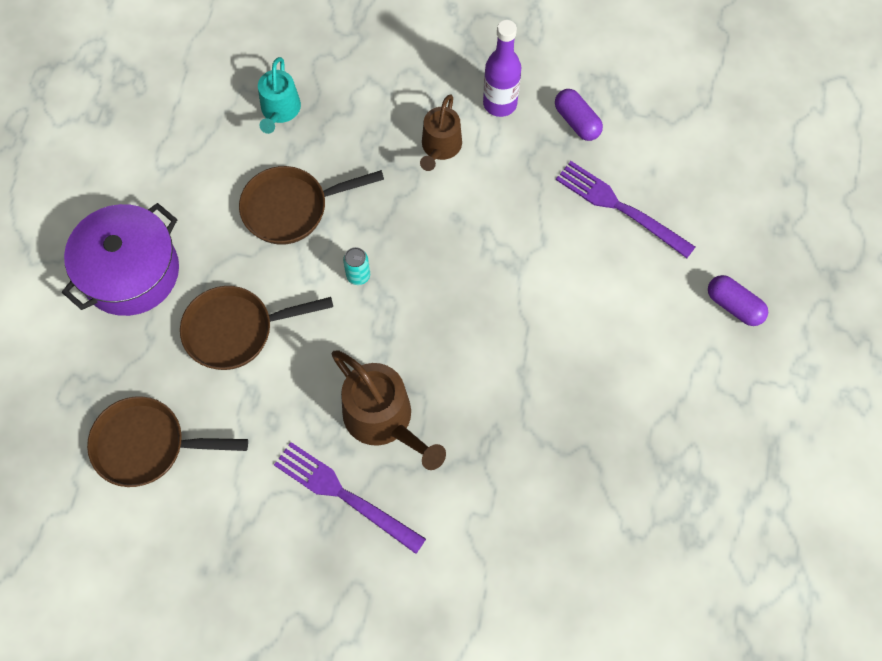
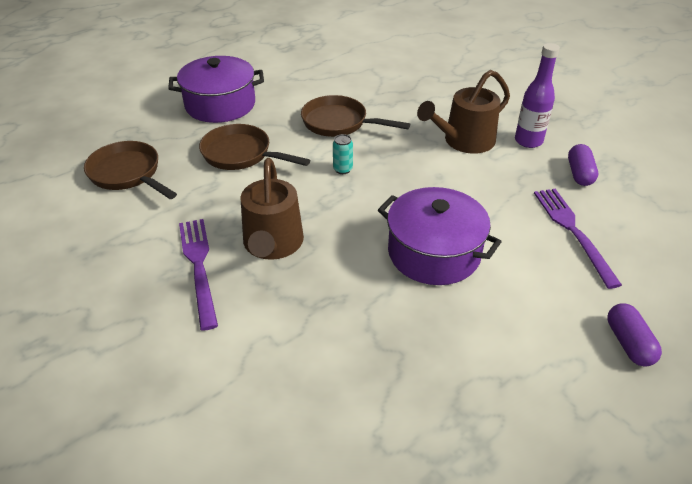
camera: 40 degrees right, 25 degrees down
turquoise watering can [258,57,301,134] -> none
brown watering can [420,94,462,171] -> brown watering can [417,70,510,154], size x1.54
none -> purple pot [378,187,502,285]

